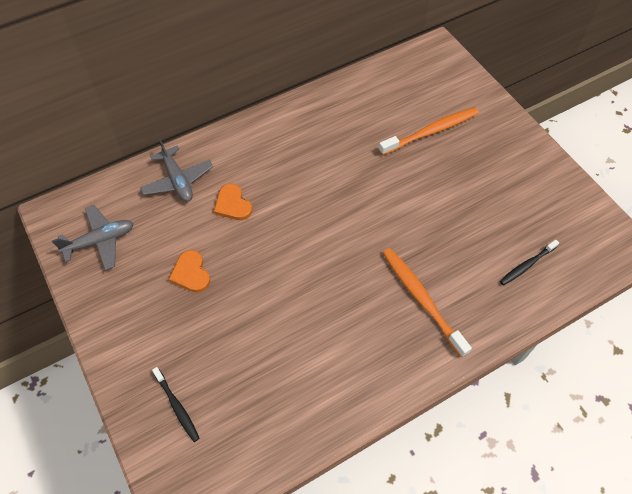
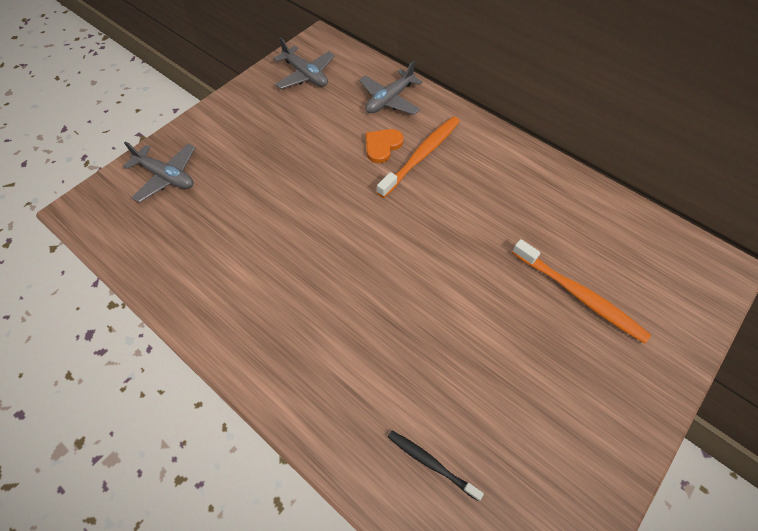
camera: 70 degrees right, 0 degrees up
black toothbrush [152,367,200,442] -> grey plane [123,142,196,203]
orange heart [169,250,210,292] -> none
orange toothbrush [383,248,472,357] -> orange toothbrush moved to [377,116,460,198]

